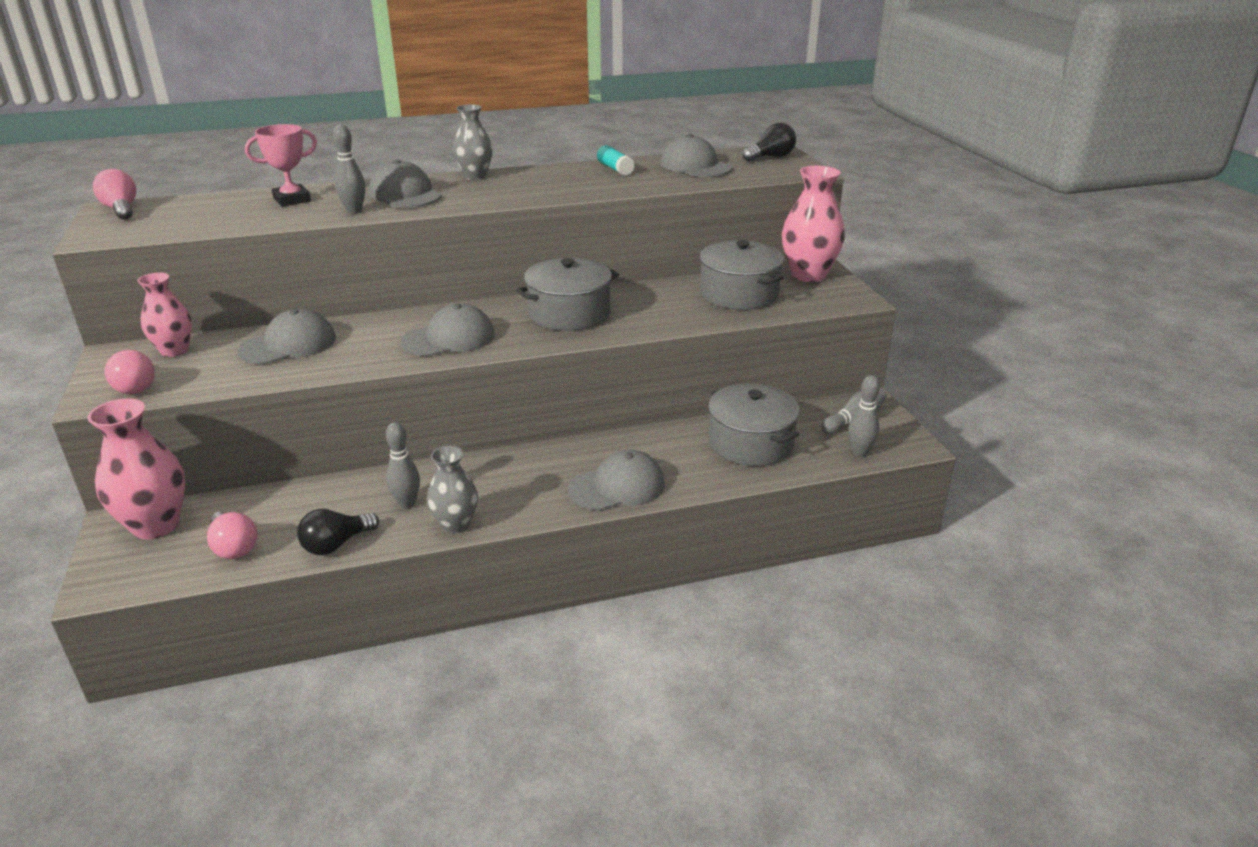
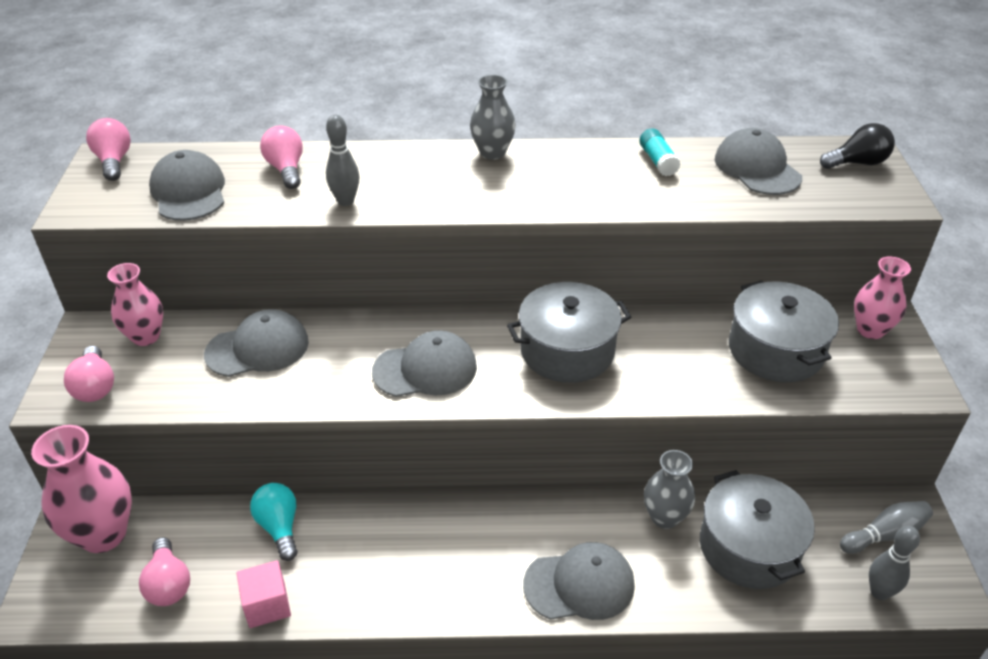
camera: 15 degrees right, 10 degrees up
pink trophy [245,124,317,207] -> pink light bulb [260,125,303,189]
black light bulb [297,509,379,555] -> pink cube [237,560,291,628]
grey cap [369,160,441,208] -> grey cap moved to [149,150,225,221]
grey bowling pin [386,422,420,509] -> none
grey vase [427,446,478,534] -> grey vase moved to [644,450,695,529]
pink vase [782,166,845,282] -> pink vase [854,256,911,339], size x0.64
none -> turquoise light bulb [250,483,298,561]

